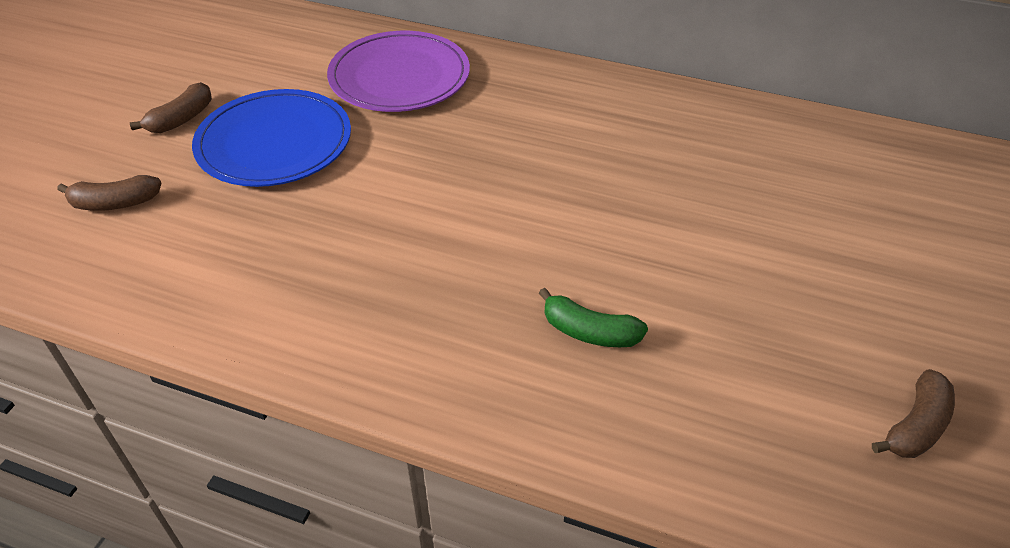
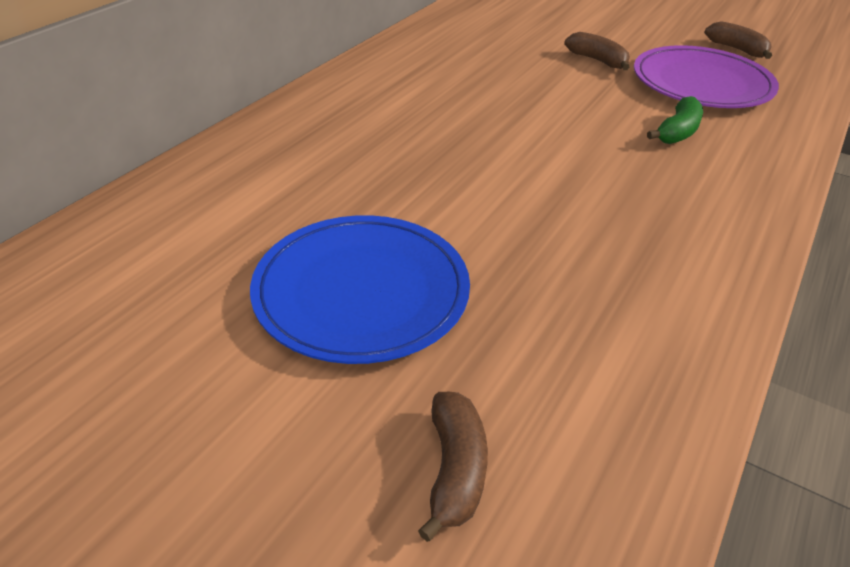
camera: 80 degrees left, 5 degrees down
brown banana [130,82,212,133] -> brown banana moved to [565,32,630,70]
purple plate [327,31,470,112] -> purple plate moved to [634,45,779,108]

